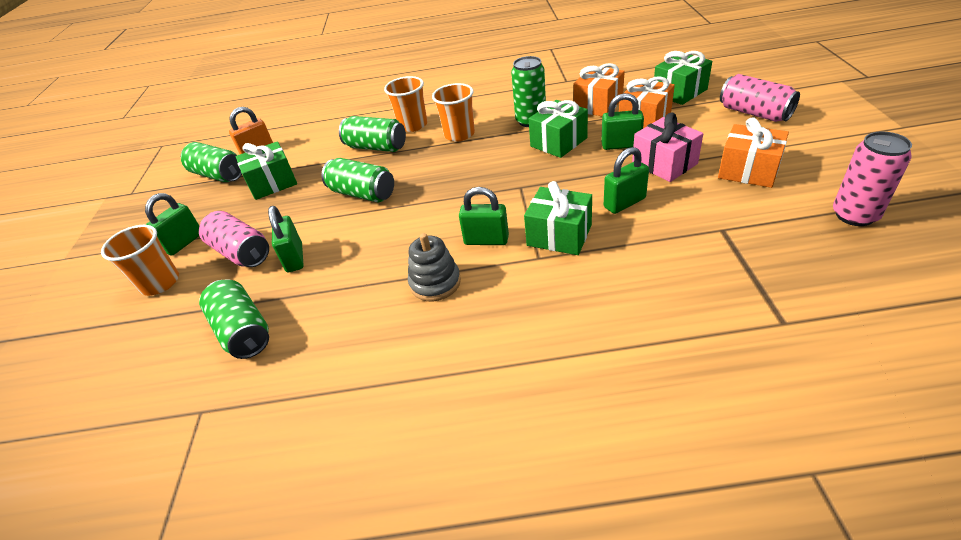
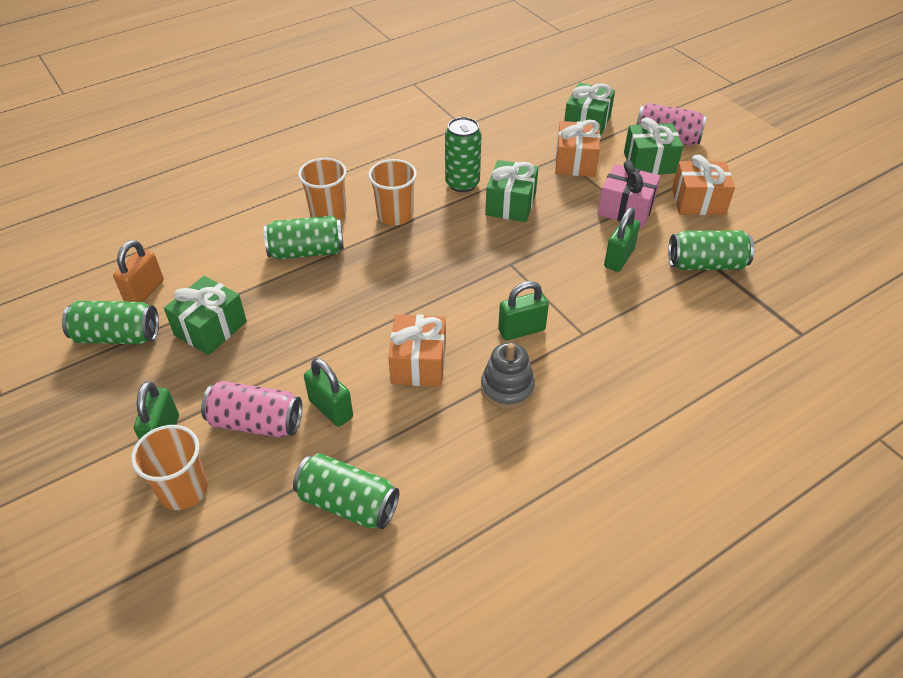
camera: 35 degrees left, 5 degrees up
green can [321,158,394,202] -> green can moved to [668,231,754,270]
green gift [524,181,592,255] -> green gift moved to [624,117,683,174]
orange gift [573,63,625,116] -> orange gift moved to [388,314,446,387]
green padlock [601,93,644,150] -> none
pink can [833,131,912,226] -> none

